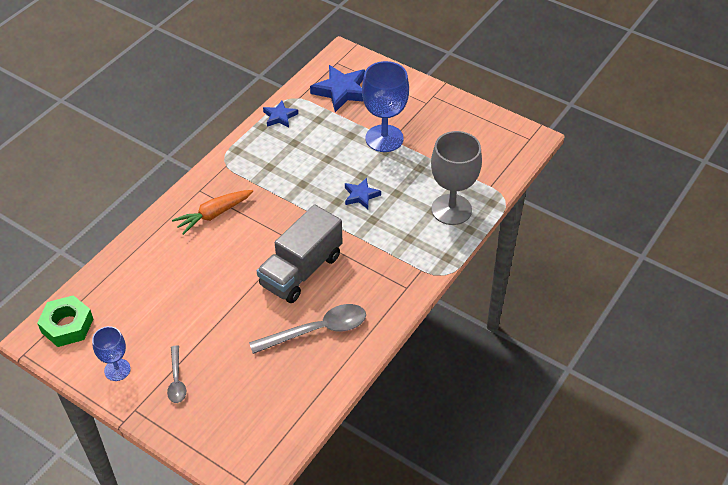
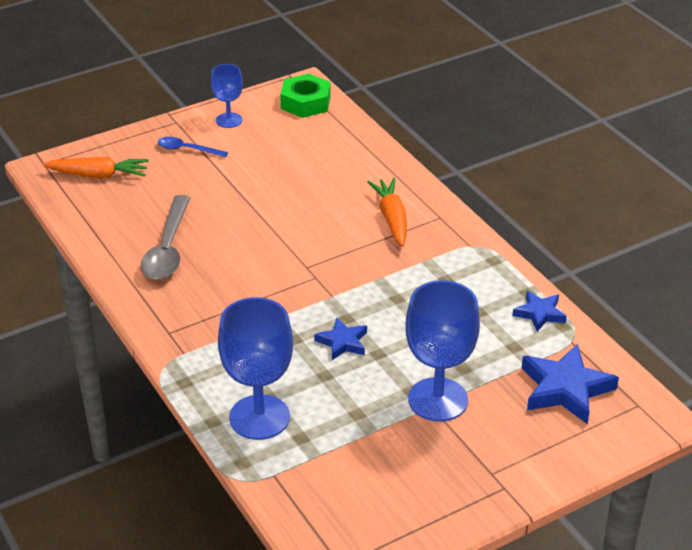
camera: 115 degrees right, 10 degrees down
grey spoon [167,346,186,403] -> blue spoon [158,137,228,157]
grey truck [257,204,343,303] -> none
grey goblet [431,131,482,225] -> blue goblet [218,297,293,440]
none -> orange carrot [43,157,149,178]

